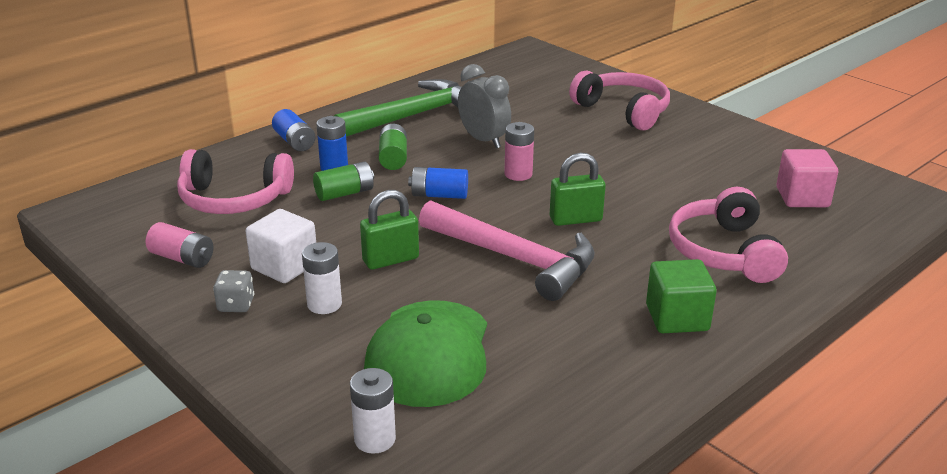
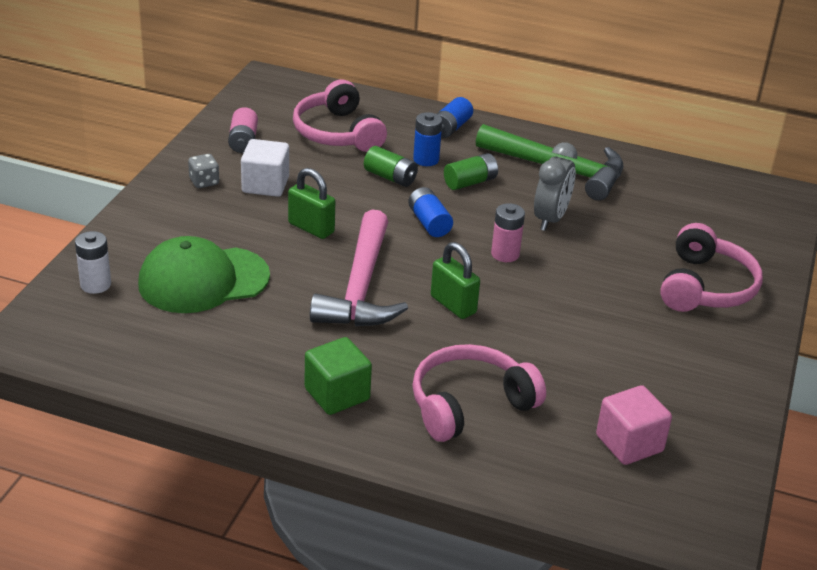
camera: 60 degrees right, 5 degrees up
white battery [302,242,342,314] -> none

